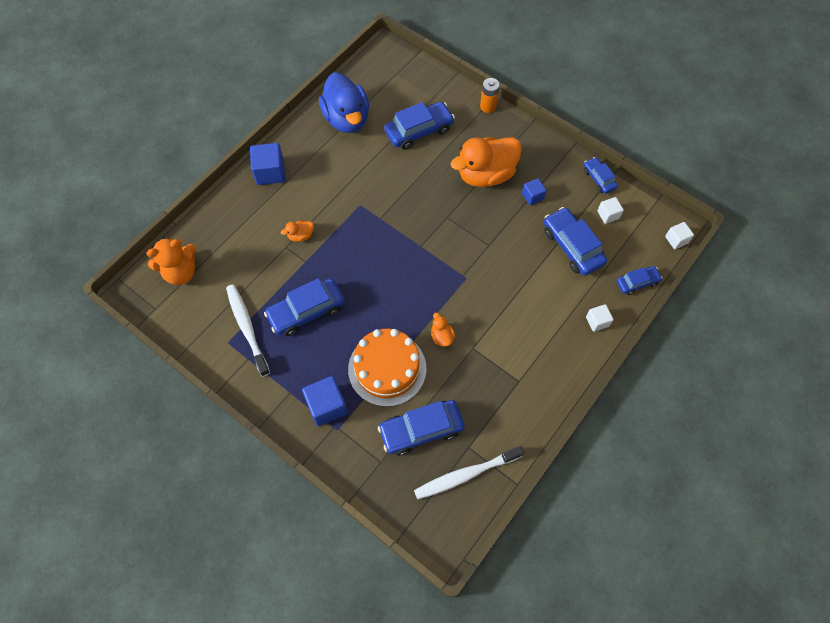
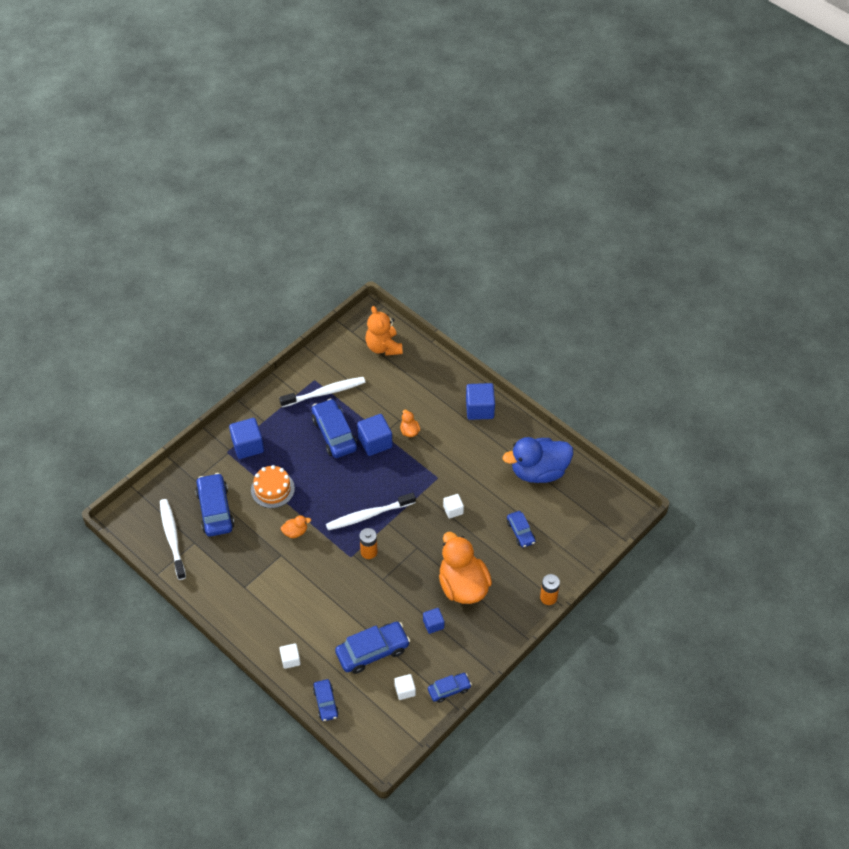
camera: 95 degrees right, 10 degrees down
orange cake [348,329,427,407] -> orange cake [251,465,295,508], size x0.66
blue car [384,102,455,150] -> blue car [507,511,535,548], size x0.58
white cube [665,222,694,249] -> white cube moved to [443,494,464,519]
none -> white toothbrush [326,493,416,530]
none -> blue cube [357,414,393,456]
none -> orange battery [359,528,378,559]

